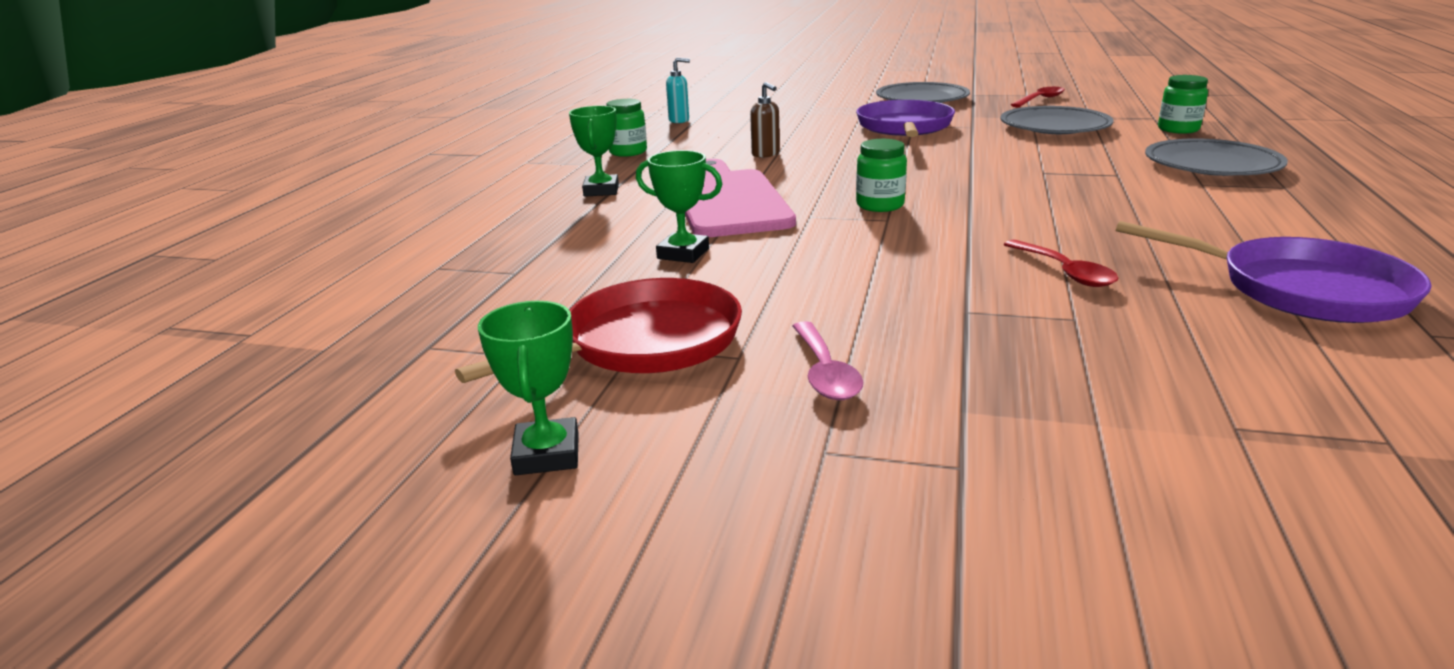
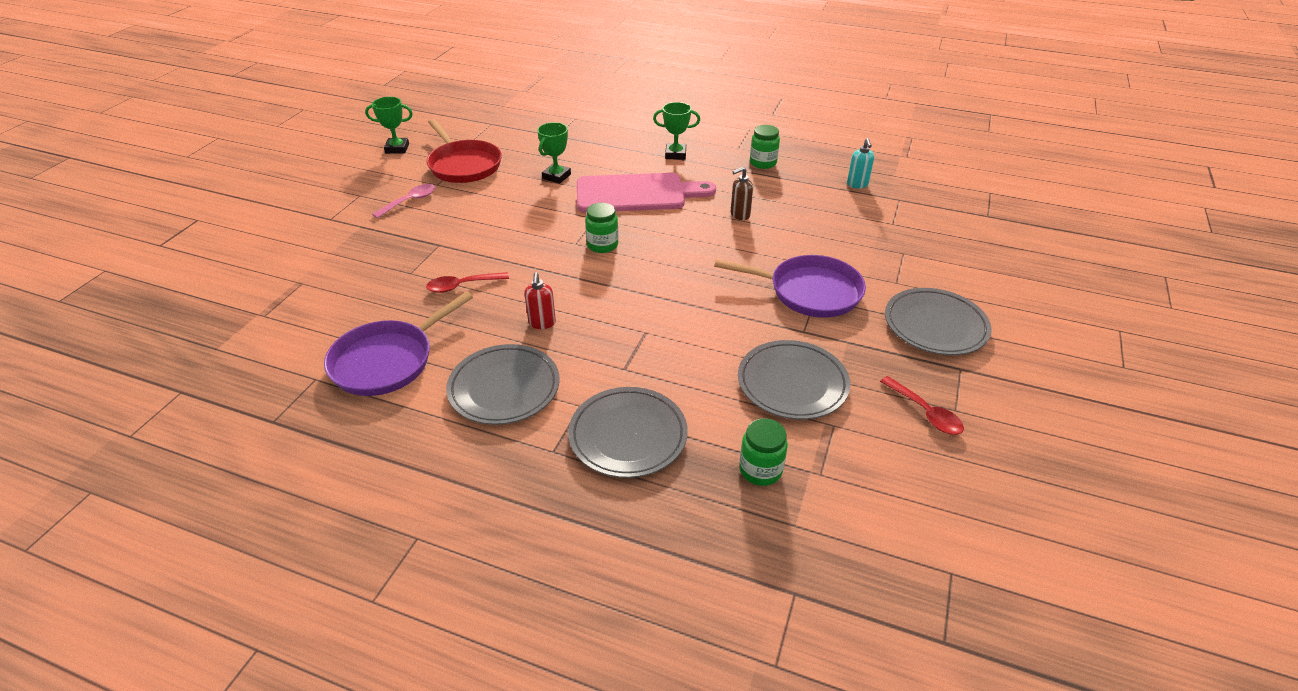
camera: 95 degrees right, 15 degrees up
pink spoon [793,321,863,400] -> pink spoon turned 135 degrees clockwise [372,184,435,218]
none -> grey plate [446,344,559,425]
none -> red soap dispenser [524,272,556,329]

